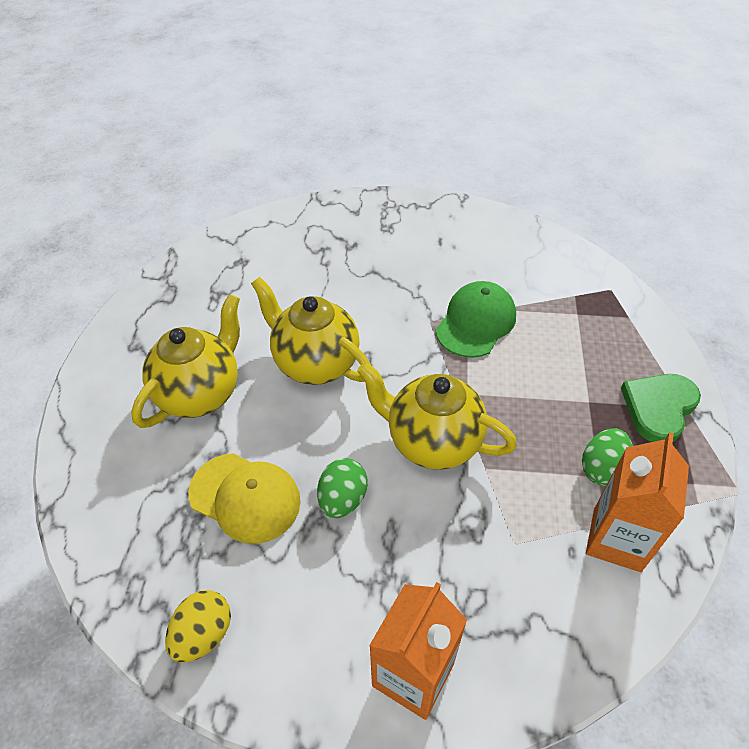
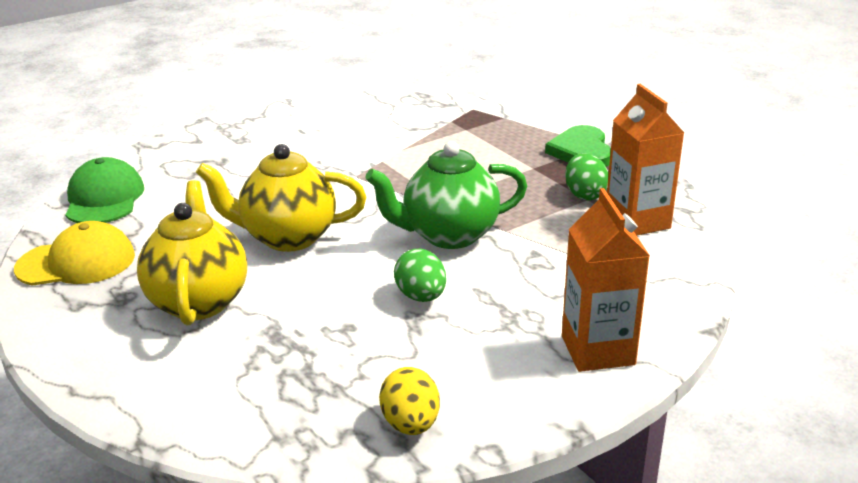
camera: 40 degrees left, 20 degrees down
yellow cap [188,453,301,544] -> yellow cap moved to [14,221,135,286]
yellow teapot [357,362,517,470] -> green teapot [365,141,527,249]
green cap [435,281,516,358] -> green cap moved to [65,157,144,223]

